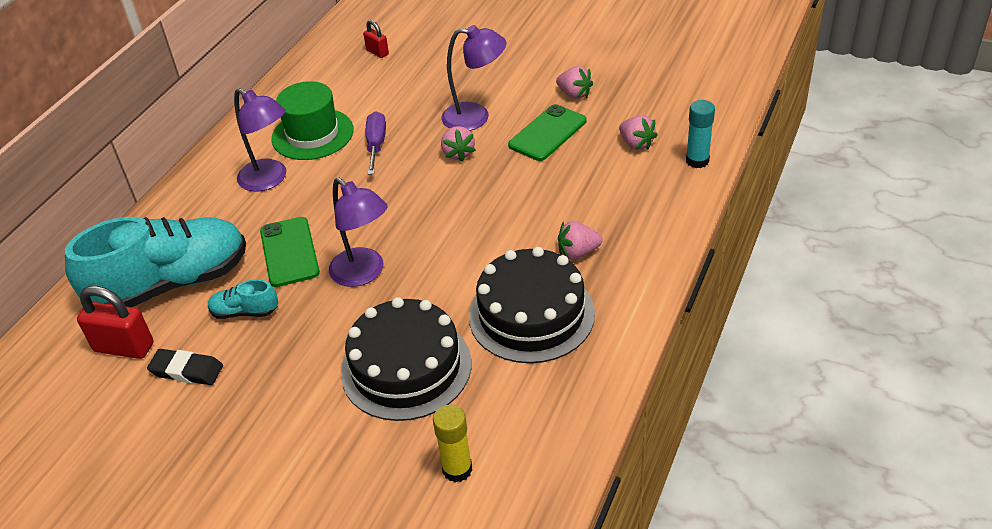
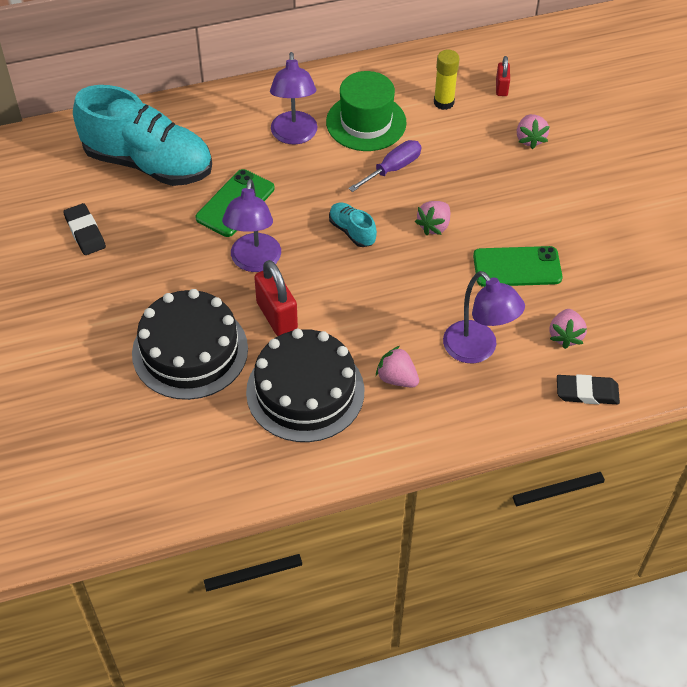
camera: 45 degrees right, 10 degrees up
red padlock [77,286,154,359] -> red padlock moved to [254,260,298,336]
turquoise shoe [208,279,278,319] -> turquoise shoe moved to [329,202,377,247]
yellow glue stick [433,405,472,482] -> yellow glue stick moved to [434,50,460,110]
purple lamp [441,25,506,131] -> purple lamp moved to [443,271,525,363]
pink strawberry [556,66,593,99] -> pink strawberry moved to [517,114,550,149]
turquoise glue stick [686,100,715,168] -> black eraser [557,374,620,404]

